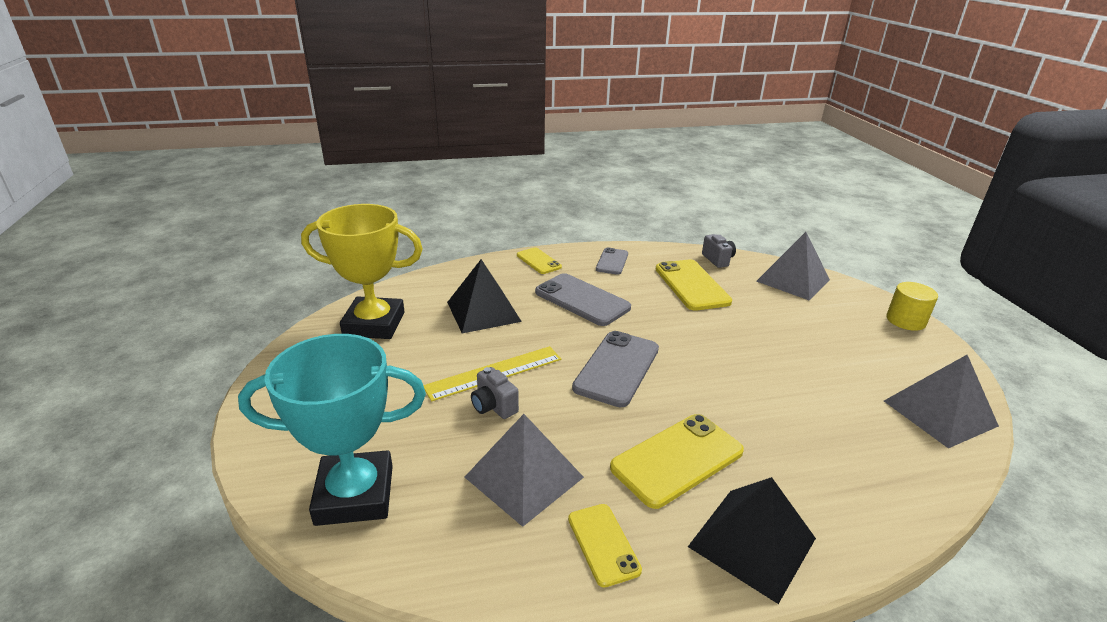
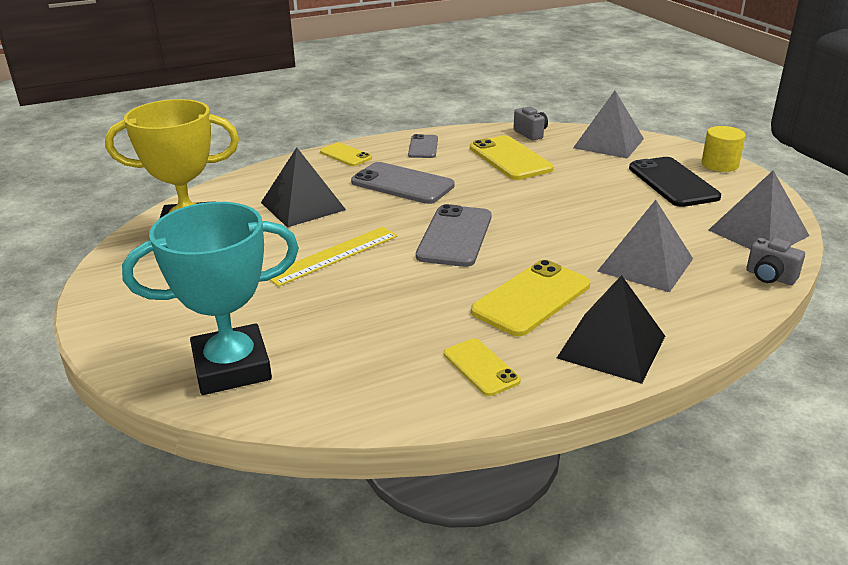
camera: 10 degrees left, 0 degrees up
grey pyramid [465,414,584,527] -> grey pyramid moved to [597,200,693,292]
grey camera [471,367,519,419] -> grey camera moved to [746,238,805,285]
none -> black phone [629,157,721,207]

